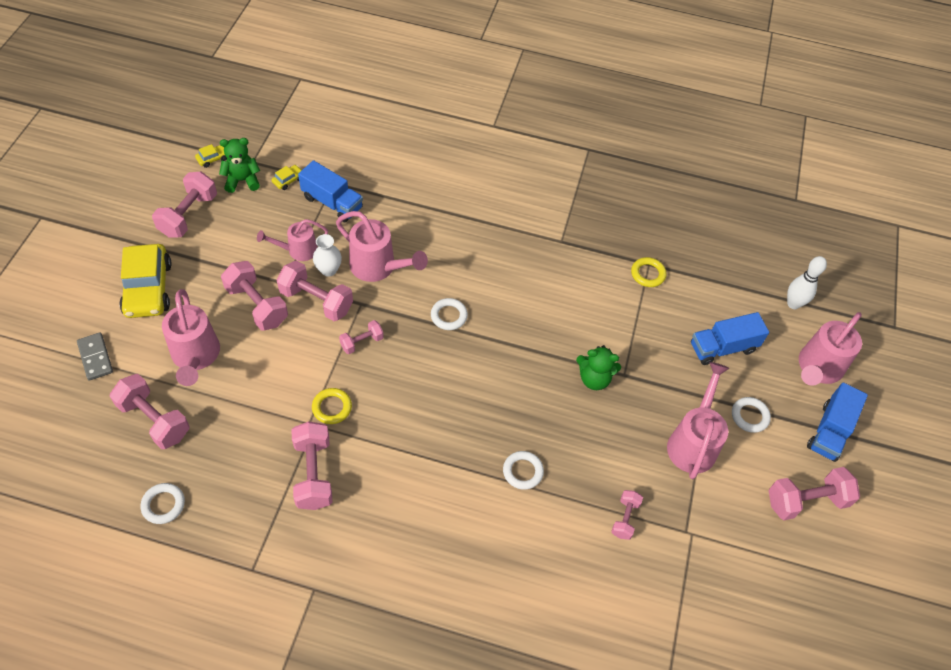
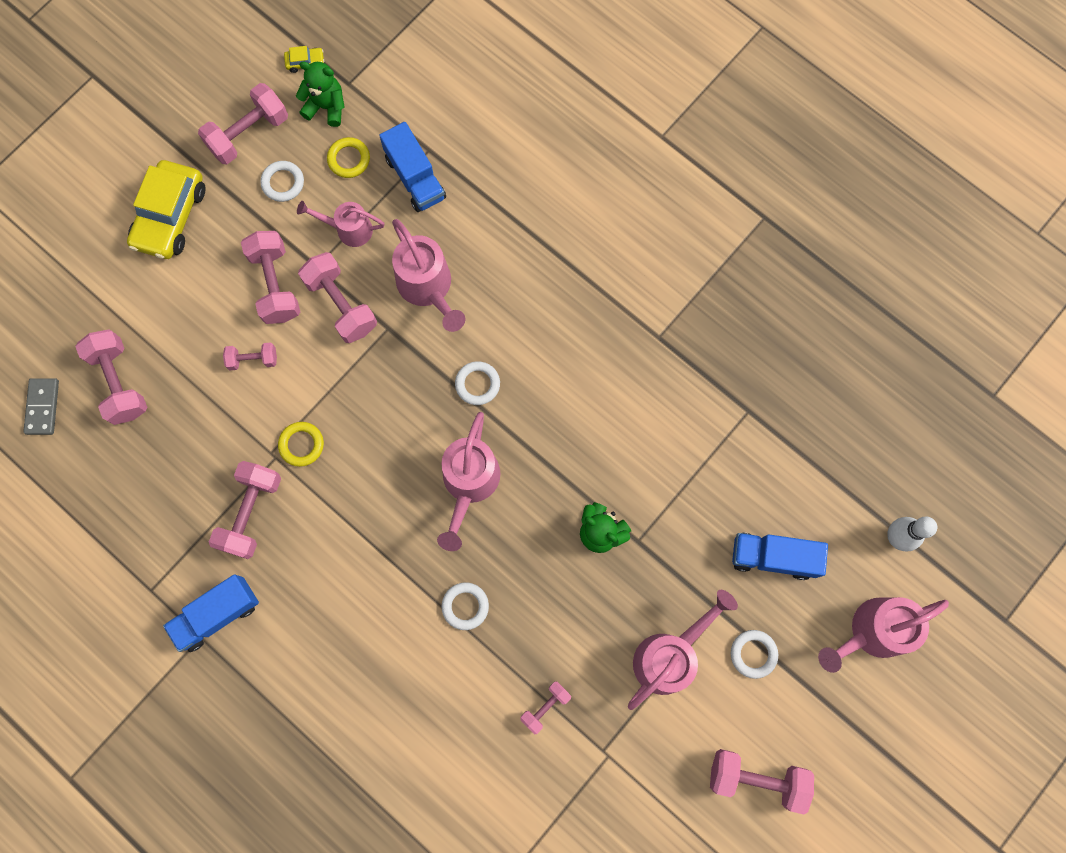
camera: 30 degrees right, 20 degrees up
grey domino [77,332,113,381] -> grey domino moved to [23,378,59,435]
white ring [141,483,185,524] -> white ring moved to [260,161,304,202]
pink watering can [162,289,220,386] -> pink watering can moved to [437,412,501,551]
yellow car [272,165,302,190] -> none
white vase [313,234,342,277] -> none
pink dumbbell [339,320,384,354] -> pink dumbbell moved to [223,342,277,370]
yellow ring [631,257,666,287] -> yellow ring moved to [327,137,370,178]
blue truck [807,382,868,462] -> blue truck moved to [163,574,259,652]

